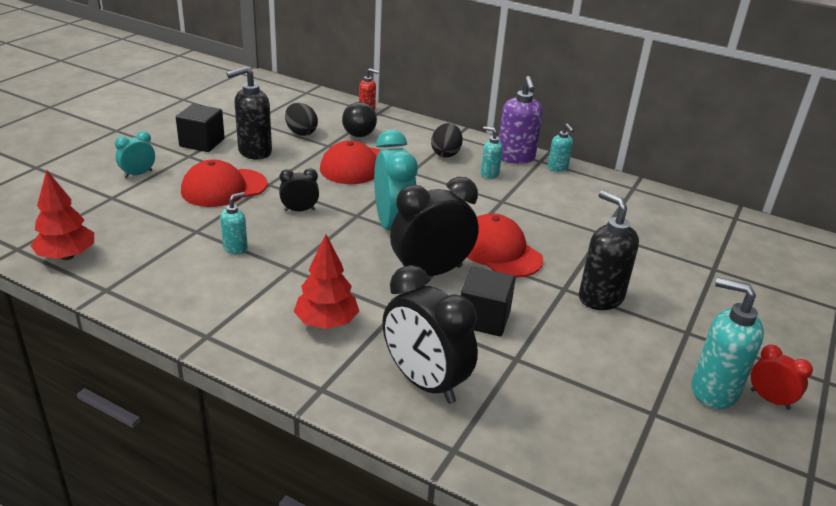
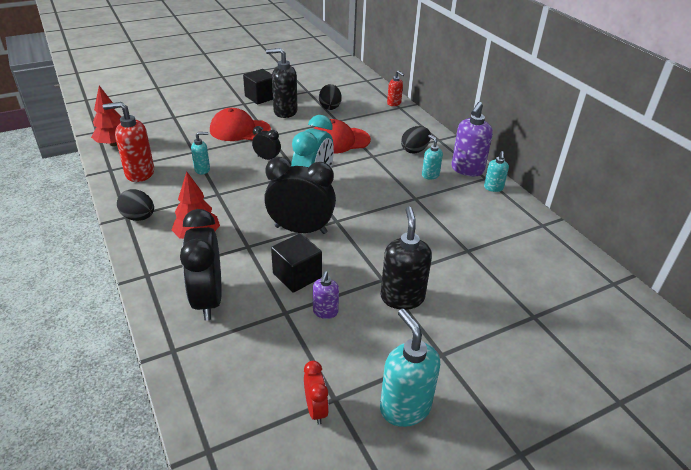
camera: 35 degrees right, 5 degrees up
turquoise clock [115,131,155,178] -> none
black light bulb [342,102,377,137] -> none
red cap [467,213,543,278] -> none
red clock [751,345,813,410] -> red clock moved to [304,361,329,425]
none -> red soap dispenser [103,102,154,182]
none -> black egg [117,189,154,221]
none -> purple soap dispenser [313,271,339,319]

